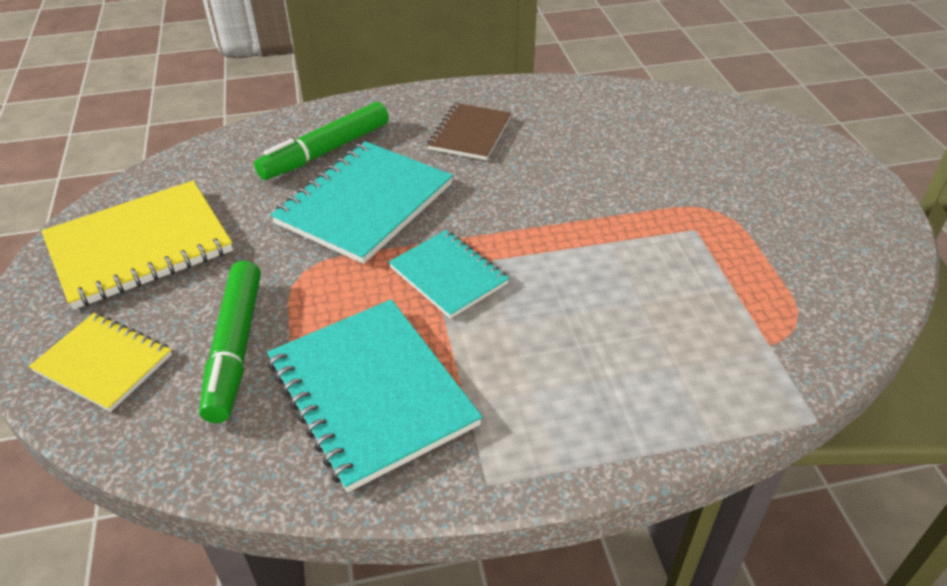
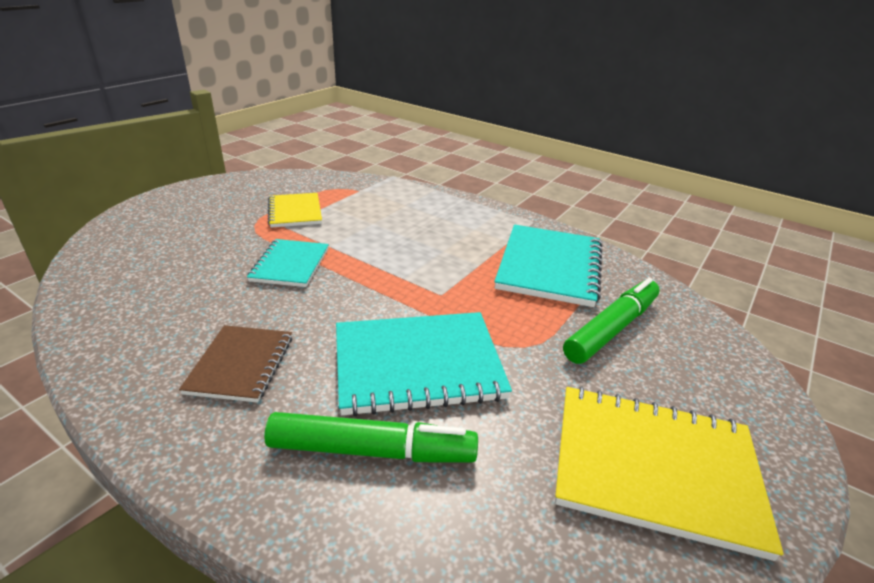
camera: 135 degrees left, 10 degrees down
yellow notebook [29,313,172,412] -> yellow notebook moved to [268,193,322,228]
turquoise notebook [389,230,509,319] -> turquoise notebook moved to [247,239,329,287]
brown notebook [427,103,511,160] -> brown notebook turned 60 degrees counterclockwise [179,325,292,403]

